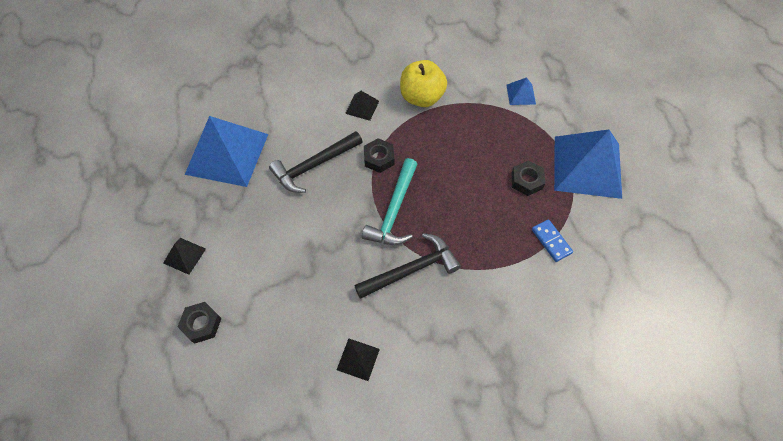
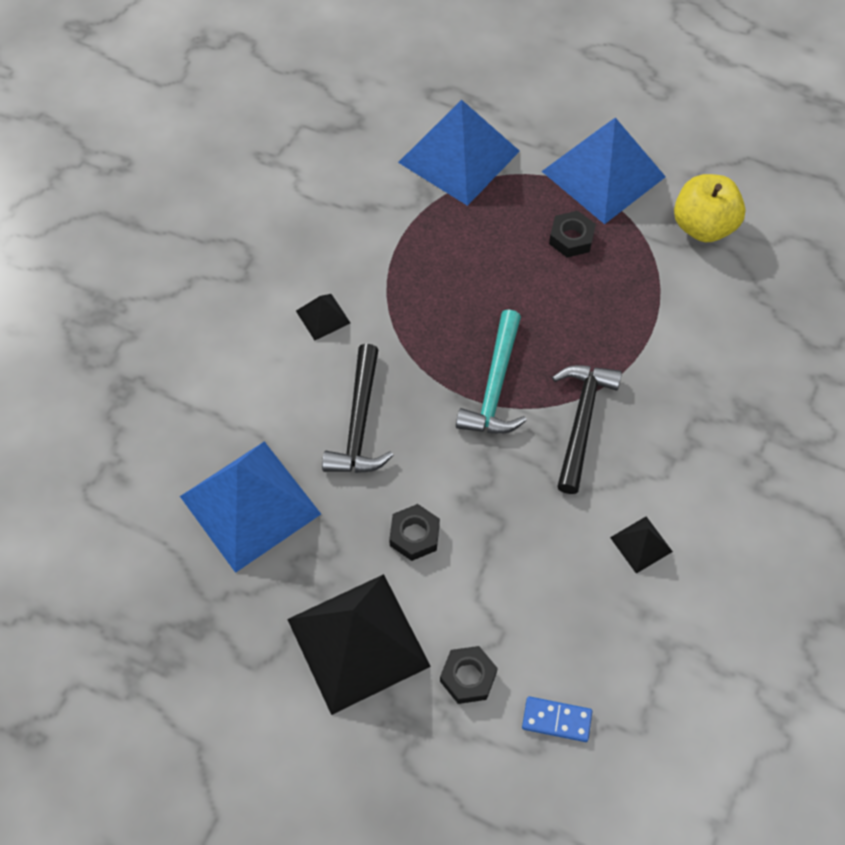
camera: 50 degrees left, 0 degrees up
black pyramid [163,238,206,275] -> black pyramid [287,574,431,715], size x2.31
turquoise hammer [362,158,417,245] -> turquoise hammer turned 45 degrees clockwise [456,309,527,434]
black nut [364,138,394,173] -> black nut moved to [389,504,440,561]
yellow apple [400,60,447,107] -> yellow apple moved to [674,174,746,242]
blue pyramid [506,77,536,105] -> blue pyramid [398,99,520,206], size x2.31
blue domino [532,219,573,262] -> blue domino moved to [522,696,592,742]

